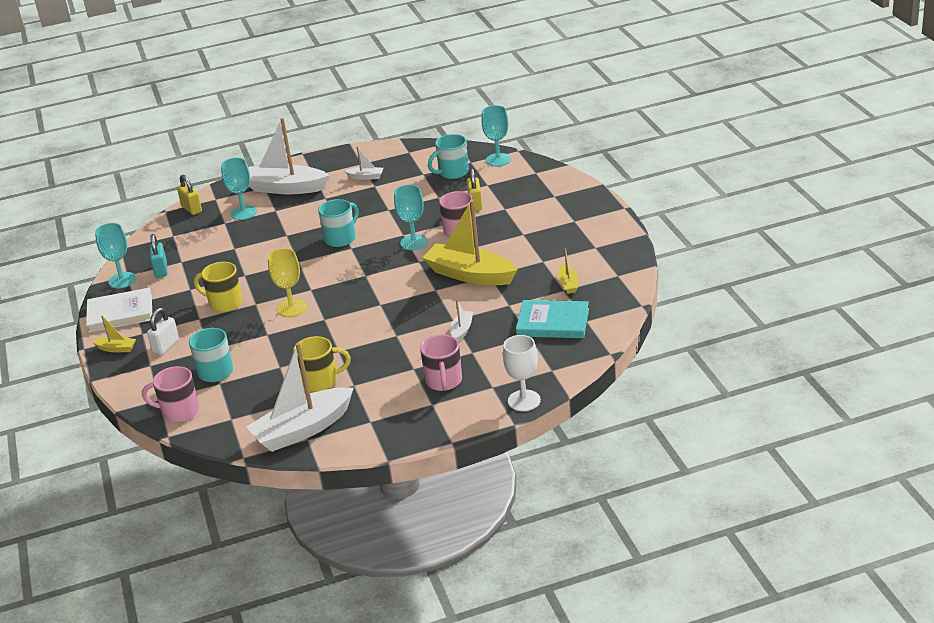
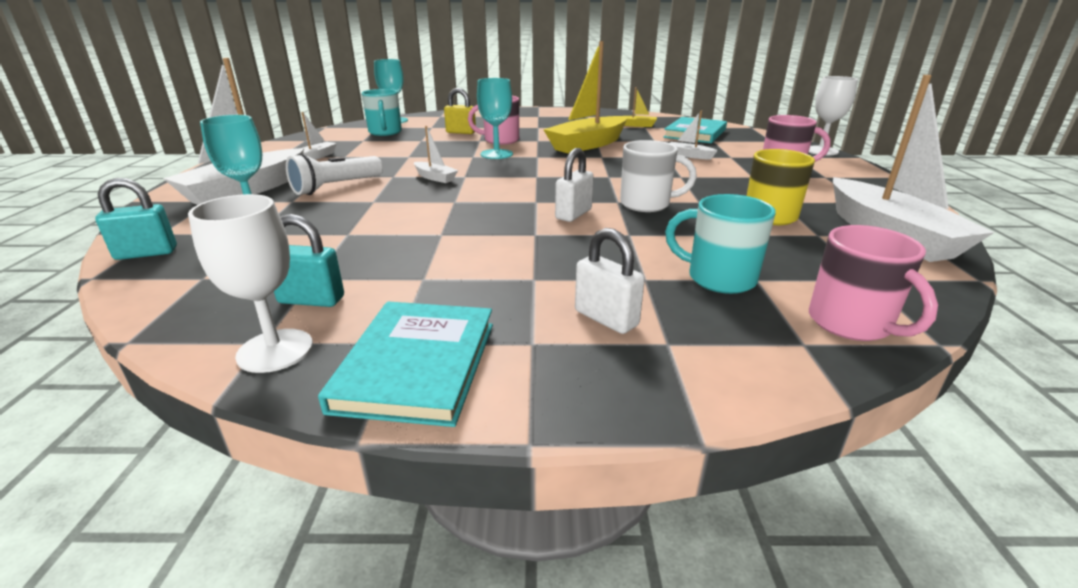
camera: 75 degrees left, 5 degrees down
white book [86,288,152,332] -> turquoise book [318,302,493,427]
yellow boat [92,315,136,352] -> none
turquoise goblet [95,223,137,289] -> white goblet [188,194,313,373]
pink mug [142,366,199,423] -> pink mug turned 45 degrees counterclockwise [809,225,938,341]
yellow padlock [177,175,202,215] -> turquoise padlock [95,178,177,260]
yellow mug [194,262,243,312] -> none
yellow goblet [268,248,307,317] -> white padlock [555,148,594,222]
turquoise mug [318,199,358,247] -> white boat [414,126,458,183]
none -> white flashlight [286,153,383,195]
none -> white mug [620,140,697,212]

